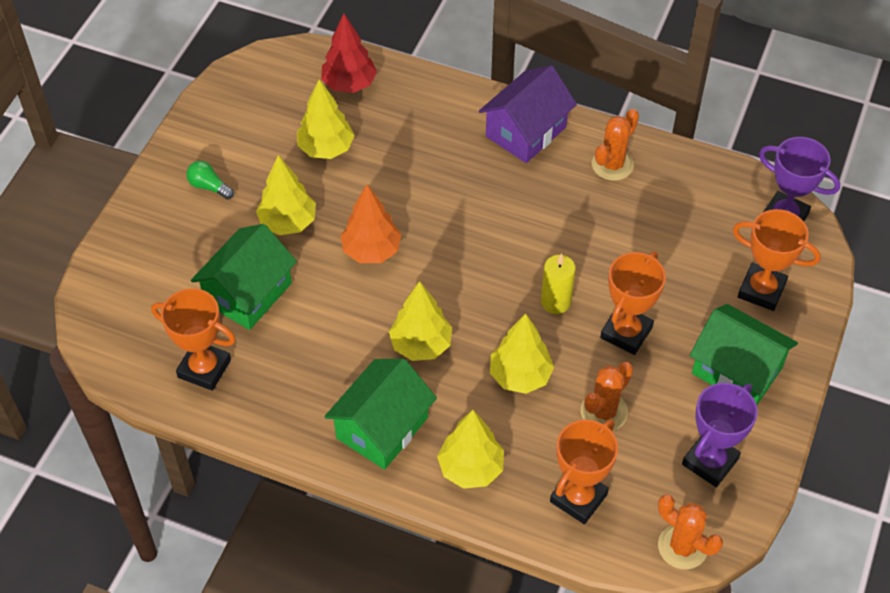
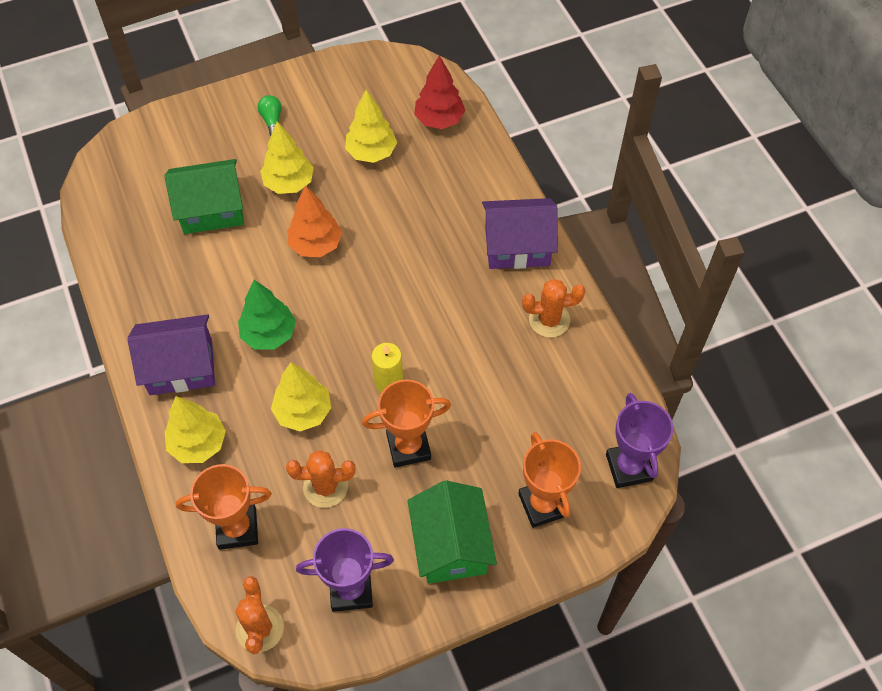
camera: 45 degrees right, 5 degrees up
orange trophy [151,288,236,391] -> none
green house [324,359,437,470] -> purple house [128,314,215,395]
yellow tree [389,281,452,361] -> green tree [238,280,296,349]

